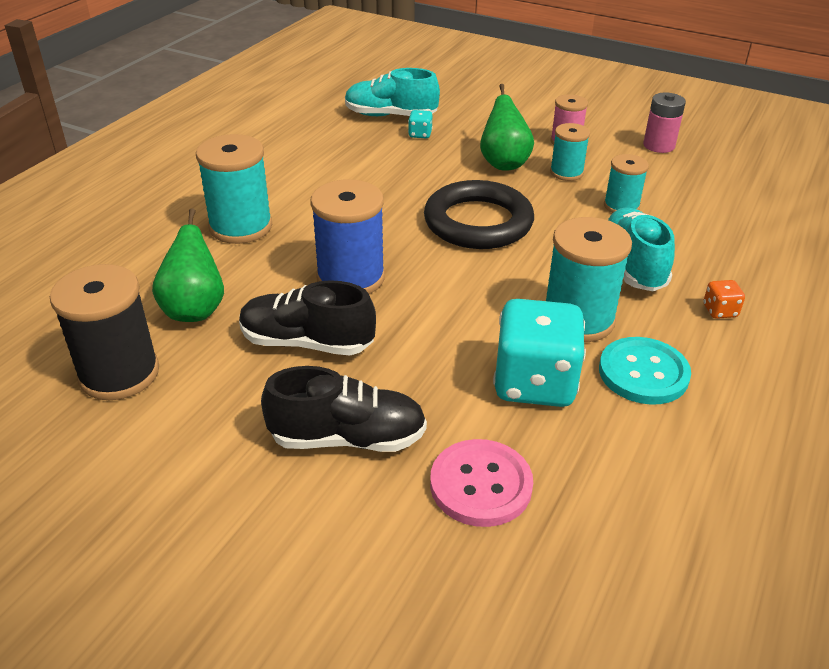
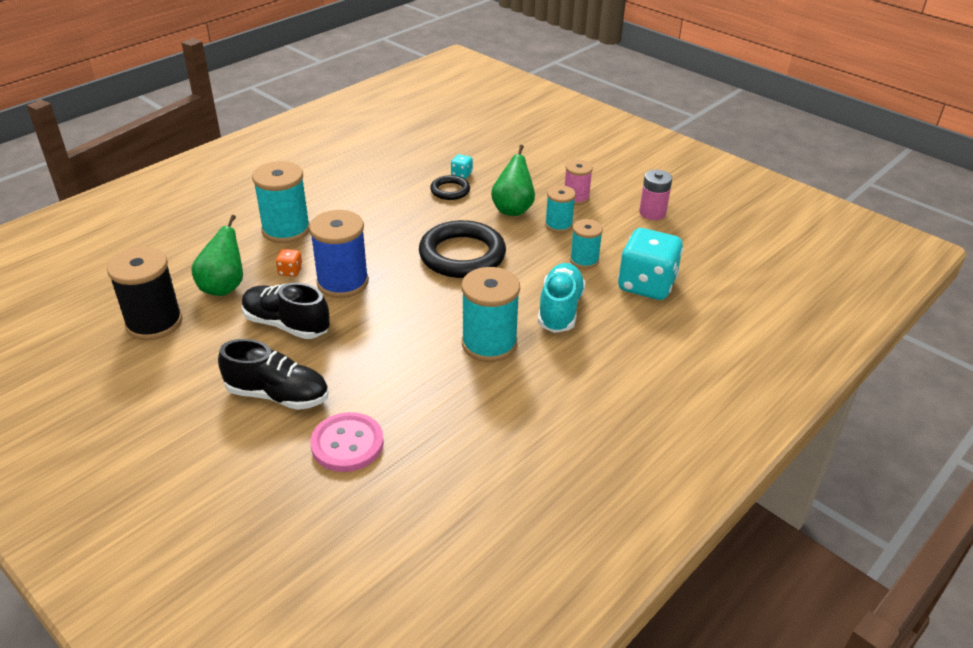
camera: 15 degrees right, 0 degrees up
turquoise shoe [345,68,440,116] -> none
turquoise dice [493,299,586,407] -> turquoise dice moved to [618,228,683,300]
turquoise button [599,337,691,405] -> none
orange dice [703,280,745,319] -> orange dice moved to [276,249,303,277]
none -> black ring [430,175,470,200]

